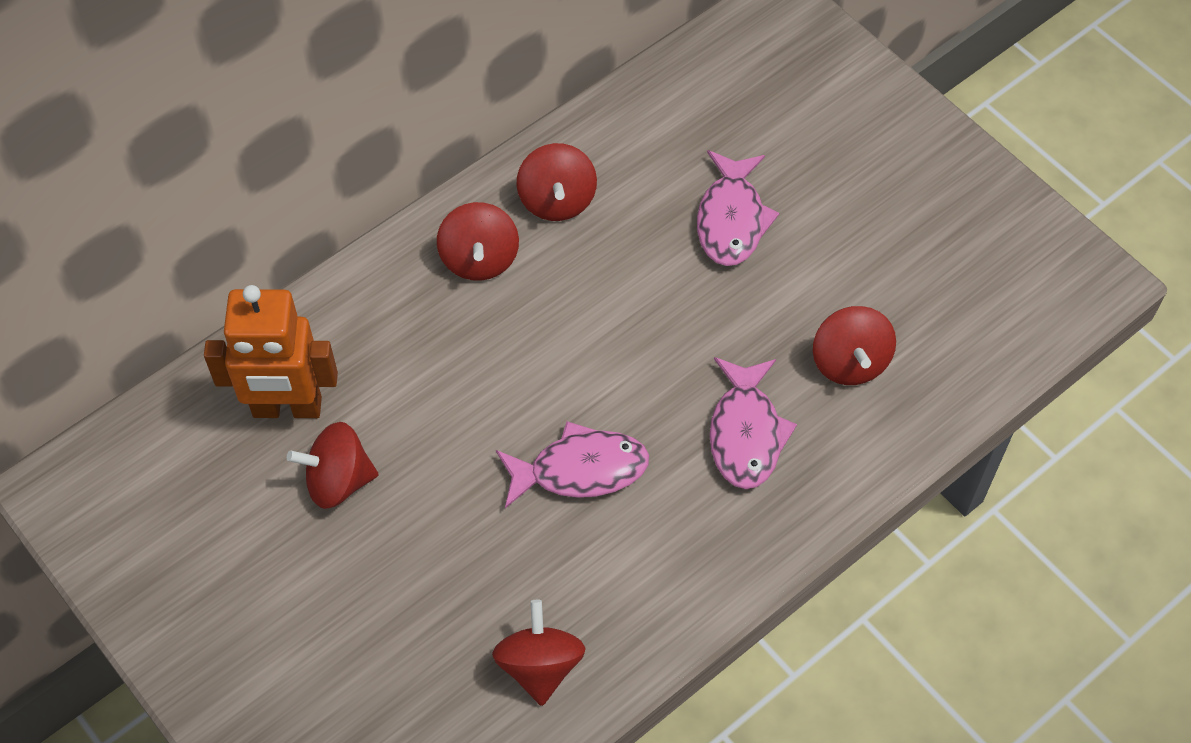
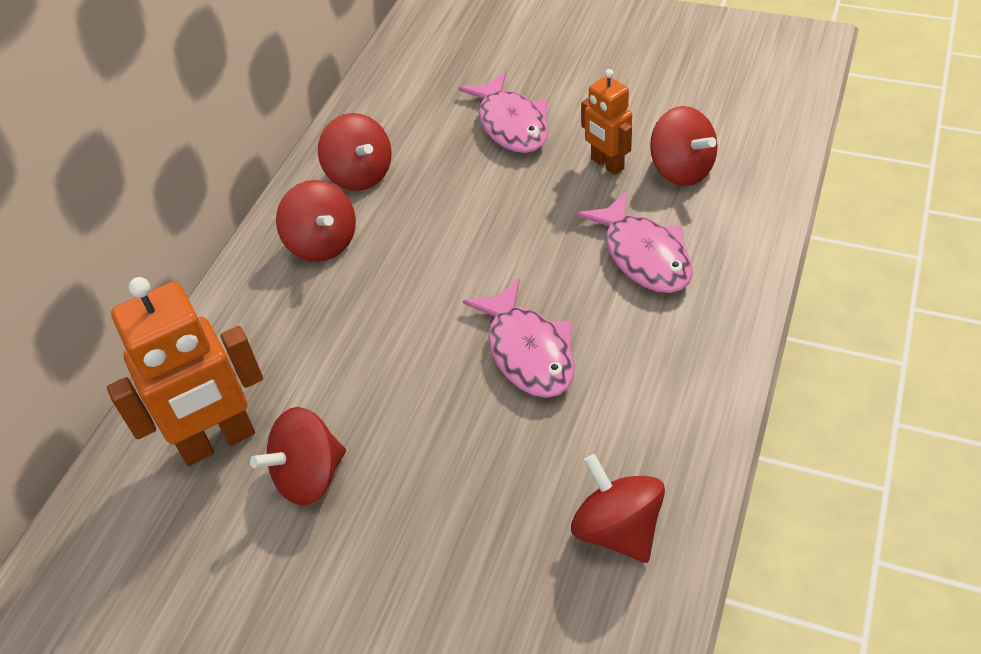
camera: 25 degrees left, 10 degrees down
pink fish [496,421,649,508] -> pink fish turned 105 degrees clockwise [463,278,575,398]
none -> orange robot [581,69,632,175]

